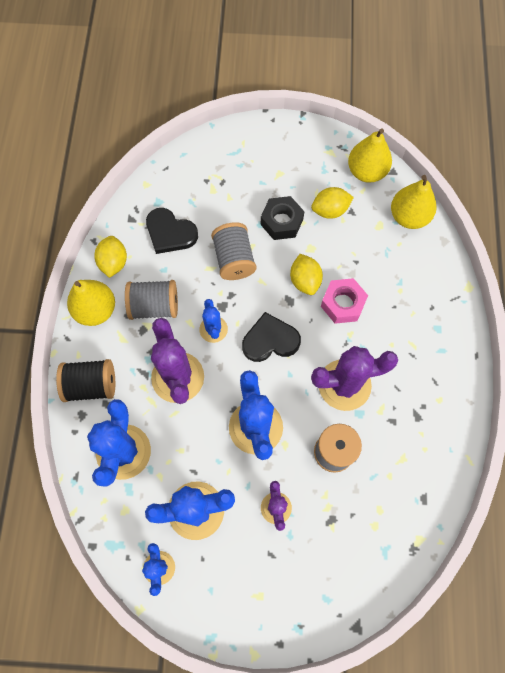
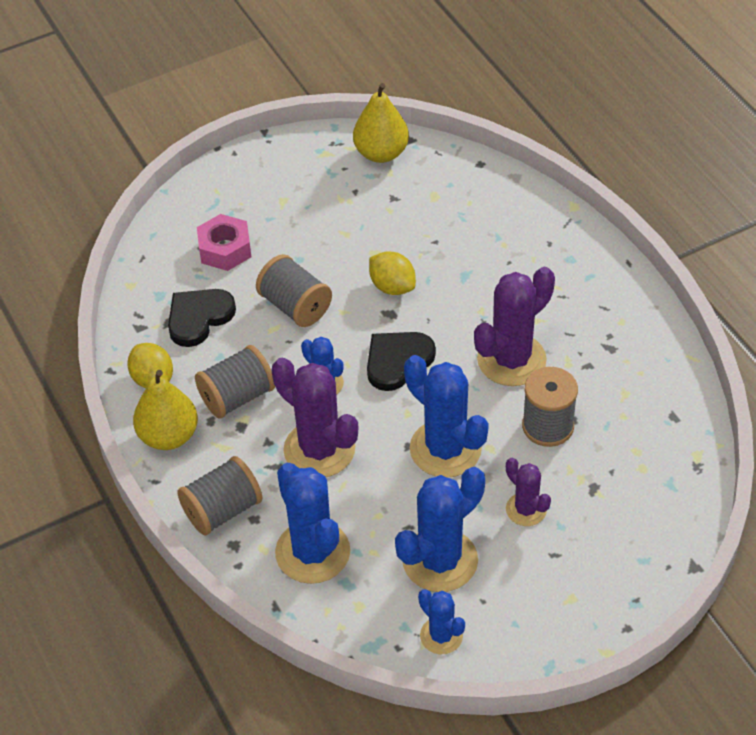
camera: 30 degrees left, 20 degrees down
black spool [56,359,115,402] -> grey spool [177,456,262,536]
black heart [146,208,198,254] -> black heart turned 135 degrees clockwise [168,289,236,347]
black nut [261,196,304,240] -> none
yellow lemon [311,187,354,219] -> none
pink nut [321,278,368,324] -> pink nut moved to [197,214,251,271]
yellow pear [391,175,436,229] -> none

